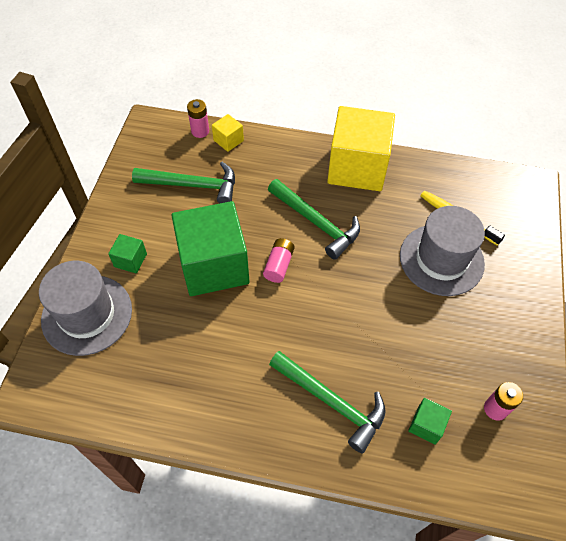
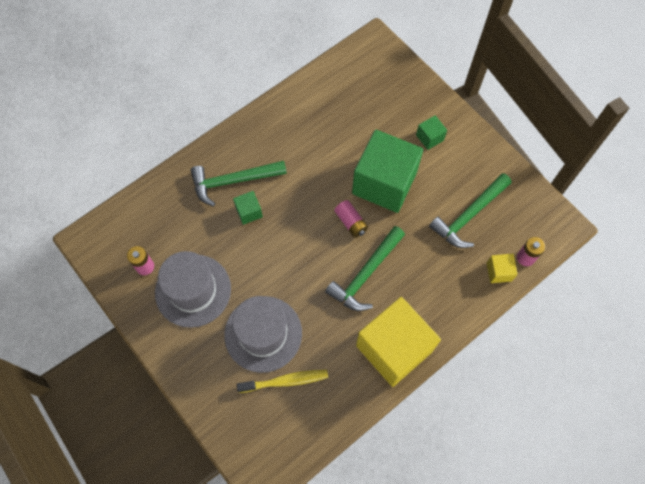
camera: 130 degrees right, 10 degrees up
grey hat [39,261,132,356] -> grey hat moved to [155,251,231,328]
green hammer [268,179,360,260] -> green hammer turned 45 degrees counterclockwise [325,226,405,311]
green cube [408,398,452,445] -> green cube moved to [233,191,263,225]

